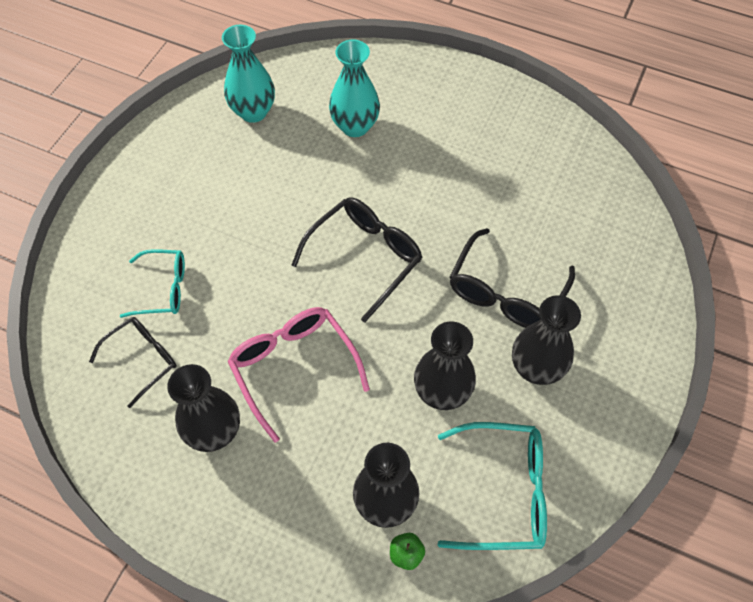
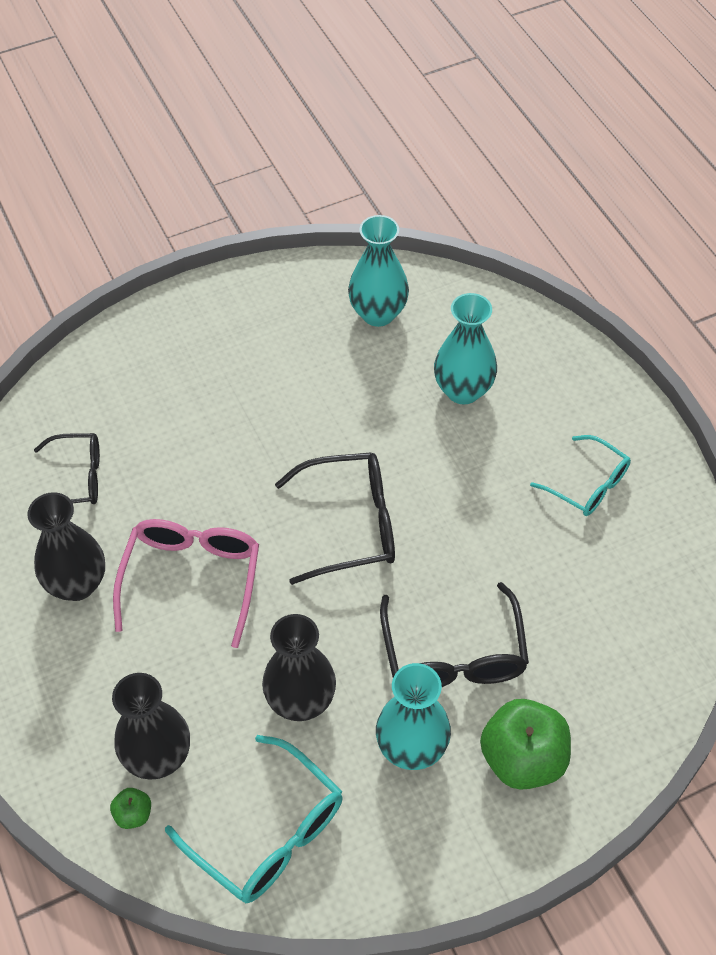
camera: 40 degrees right, 5 degrees down
turquoise glasses [120,249,185,318] -> turquoise glasses moved to [530,435,631,516]
black glasses [450,228,575,328] -> black glasses turned 75 degrees counterclockwise [380,582,529,687]
black vase [512,295,581,385] -> turquoise vase [376,663,451,770]
none -> green apple [480,699,571,790]

